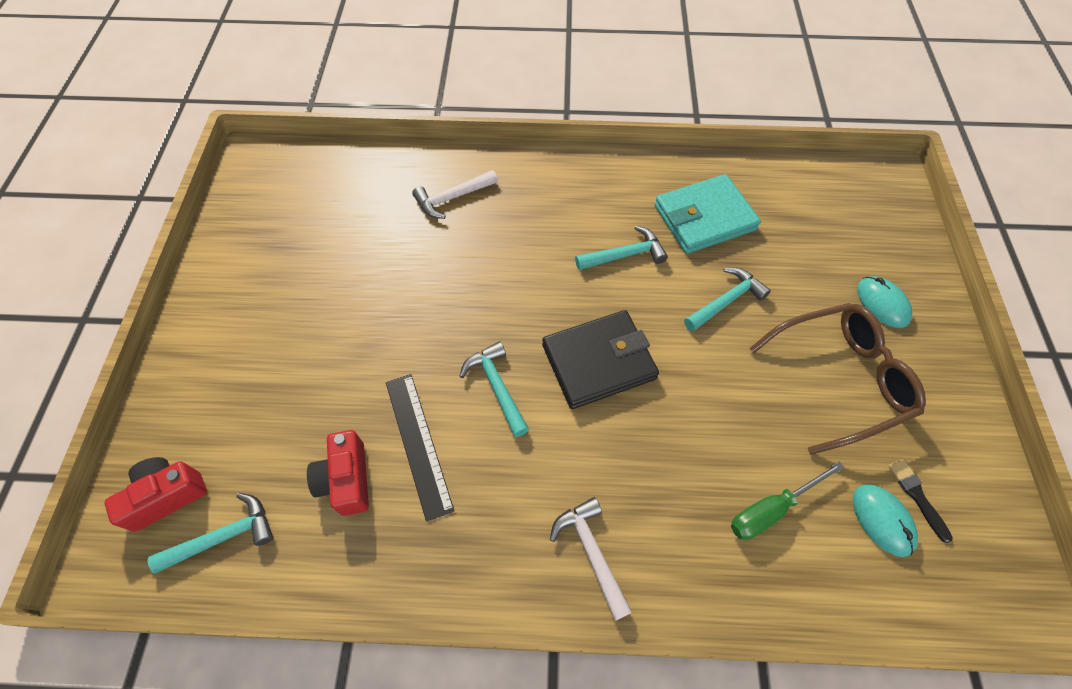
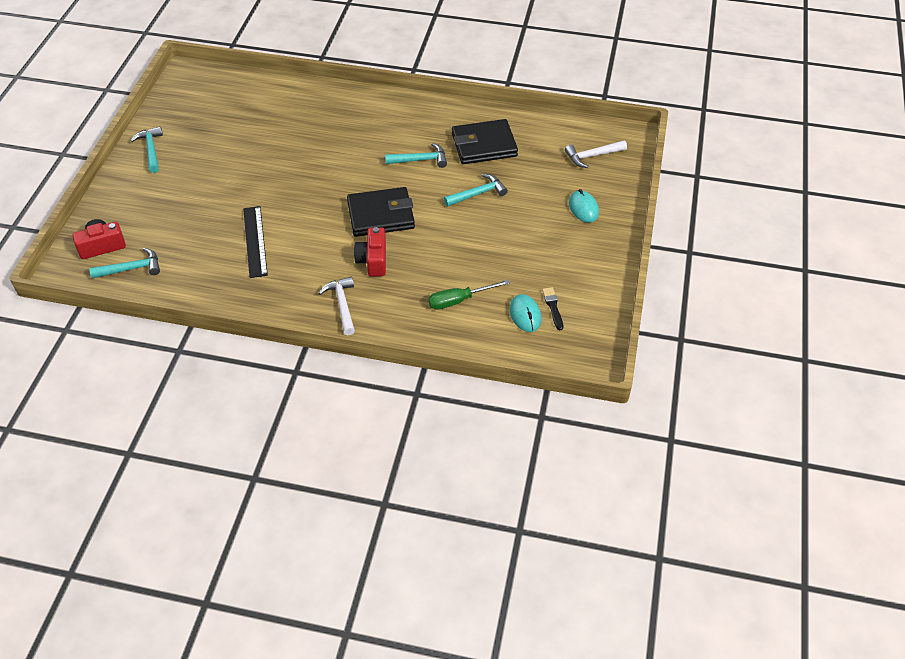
camera: 10 degrees right, 10 degrees down
red camera [307,430,369,516] -> red camera moved to [354,227,386,277]
white hammer [412,170,498,219] -> white hammer moved to [565,140,627,168]
turquoise hammer [460,341,529,437] -> turquoise hammer moved to [131,126,163,173]
turquoise wallet [655,174,761,254] -> black wallet [452,119,518,164]
brown glasses [750,303,926,455] -> none

